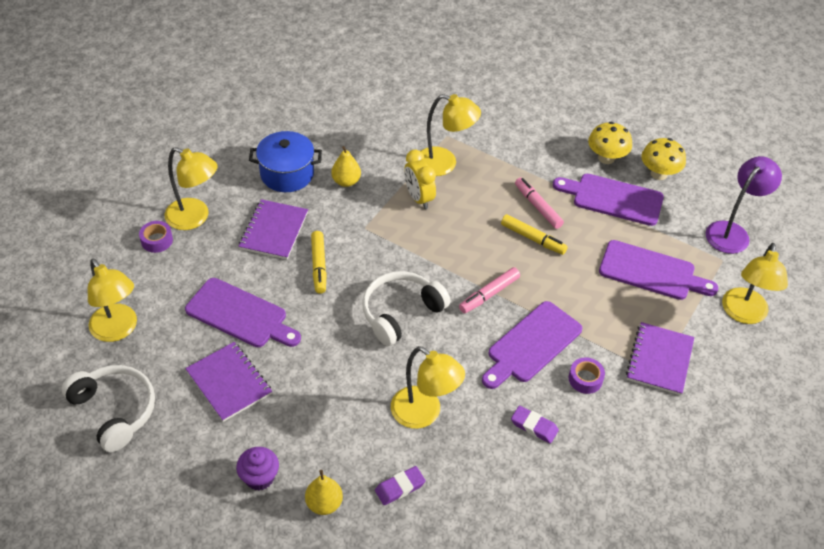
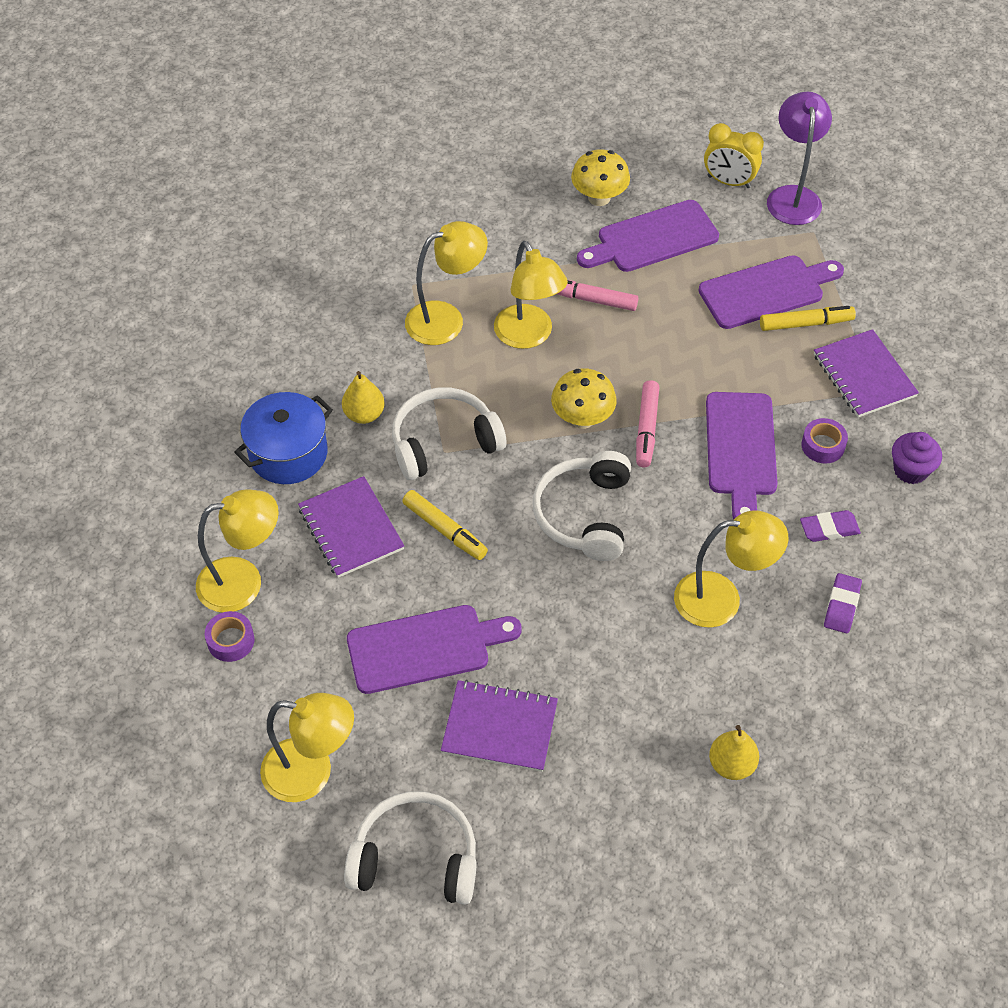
camera: 40 degrees left, 5 degrees up
purple cupcake [236,447,279,490] -> purple cupcake moved to [892,432,942,484]
purple eraser [375,466,426,505] -> purple eraser moved to [824,573,862,633]
yellow clock [404,149,436,209] -> yellow clock moved to [704,123,764,188]
yellow marker [501,214,568,255] -> yellow marker moved to [760,306,856,331]
yellow mushroom [641,138,686,180] -> yellow mushroom moved to [551,368,617,429]
yellow lamp [722,243,788,324] -> yellow lamp moved to [494,241,568,349]
none -> white headphones [392,387,506,480]

